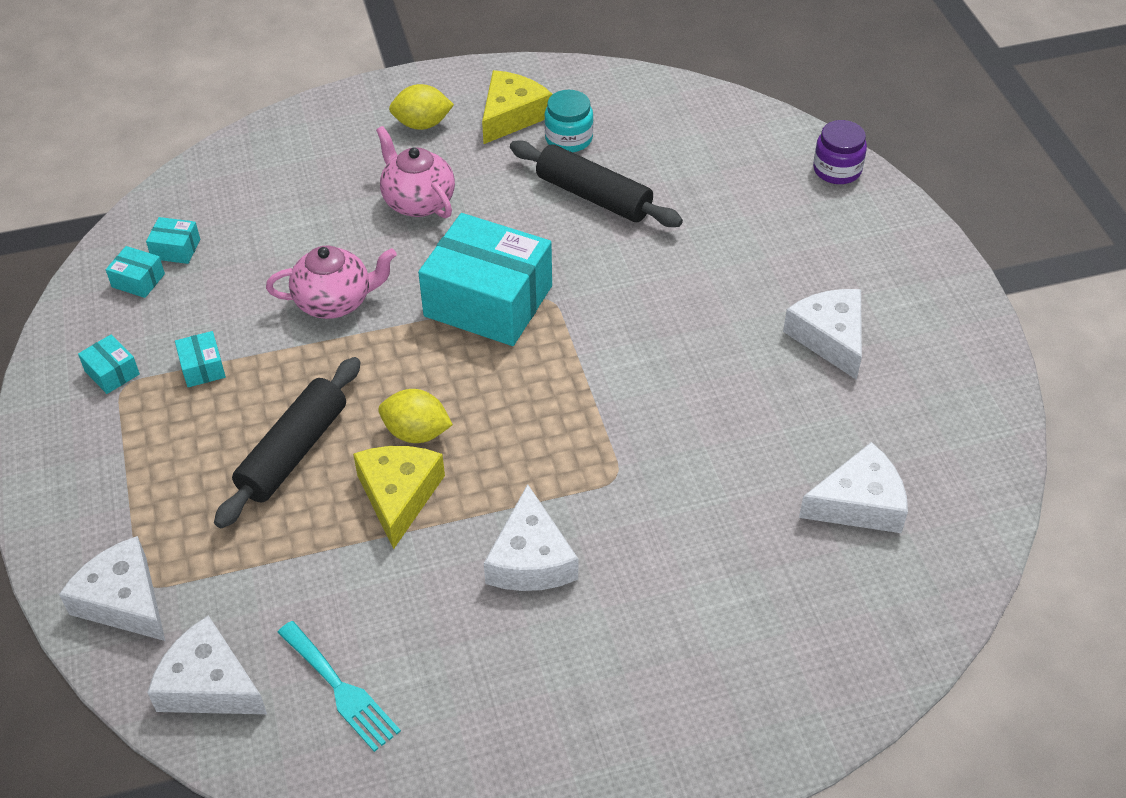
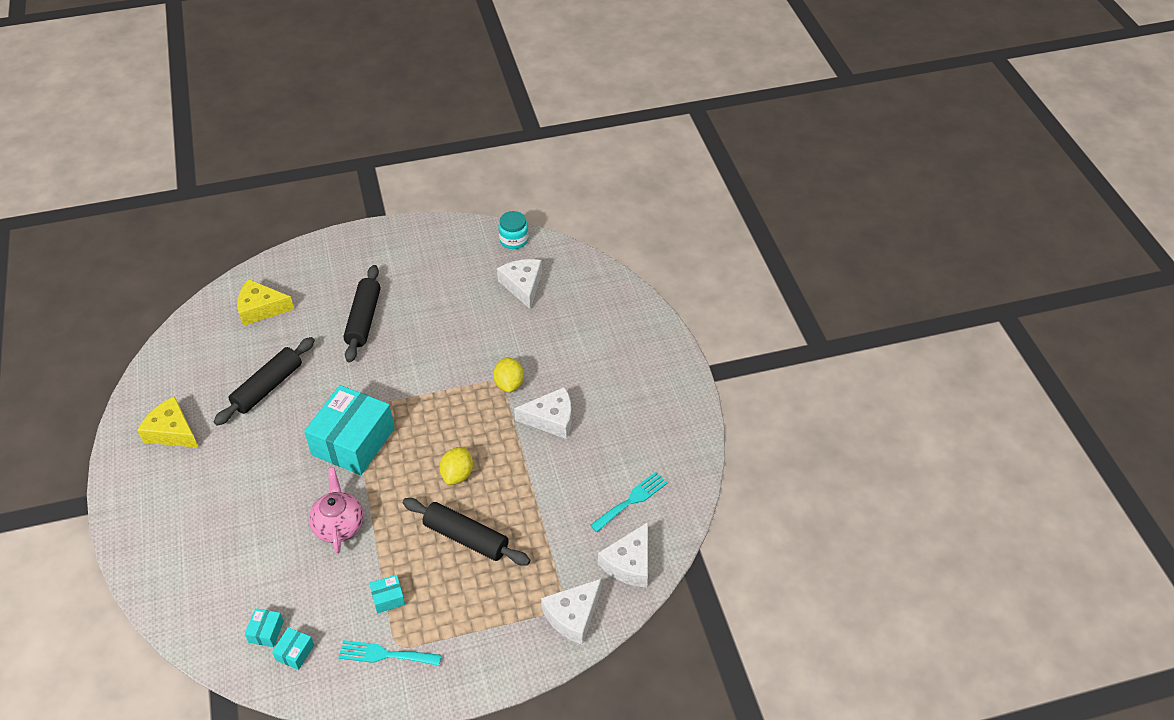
camera: 90 degrees left, 0 degrees up
turquoise box [78,334,140,394] -> turquoise fork [338,640,442,666]
yellow cheese [353,446,445,549] -> yellow cheese moved to [237,279,294,326]
pink teapot [376,126,455,218] -> none
yellow lemon [389,84,454,130] -> yellow lemon moved to [493,357,524,393]
turquoise jar [544,90,593,152] -> turquoise jar moved to [498,211,529,249]
white cheese [783,289,862,380] -> none
purple jar [813,120,867,184] -> none
none -> black rolling pin [343,265,380,363]

